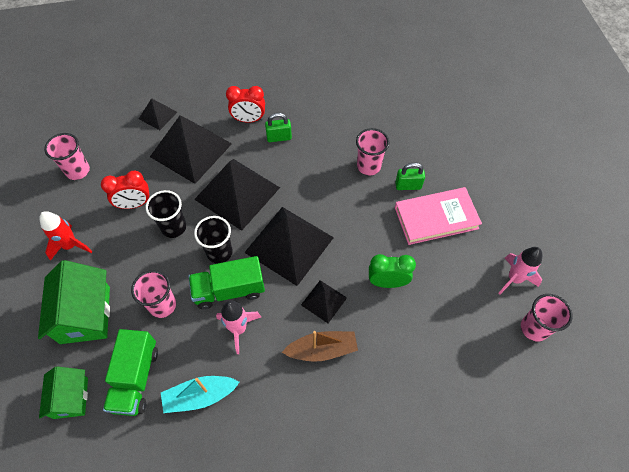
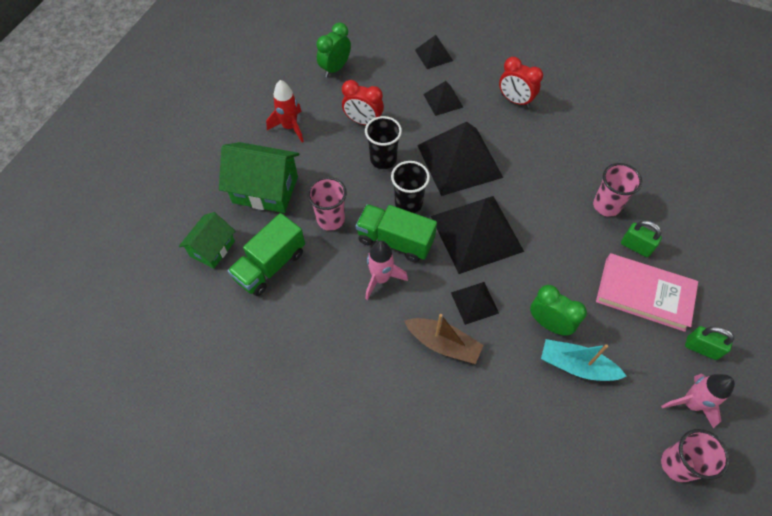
camera: 35 degrees right, 0 degrees up
green house [38,260,110,344] -> green house turned 75 degrees clockwise [219,142,299,213]
pink cup [44,133,90,180] -> green clock [316,22,351,77]
black pyramid [150,116,232,184] -> black pyramid [423,81,463,116], size x0.49
turquoise boat [161,376,239,413] -> turquoise boat moved to [541,339,627,381]
green padlock [265,113,292,142] -> green padlock moved to [685,326,735,360]

